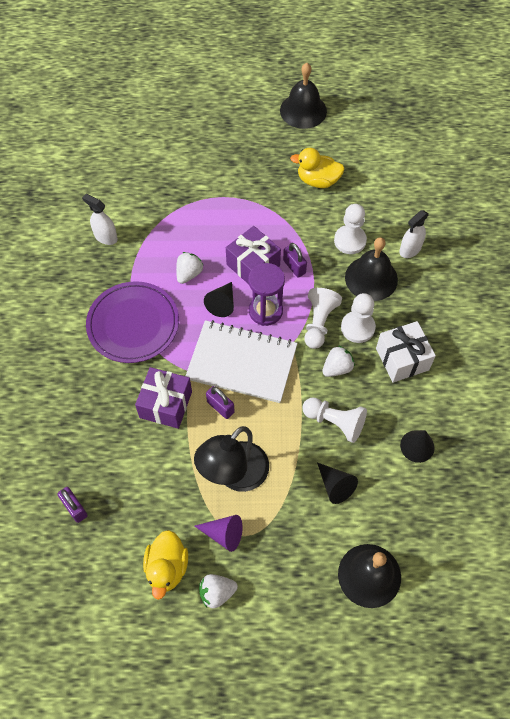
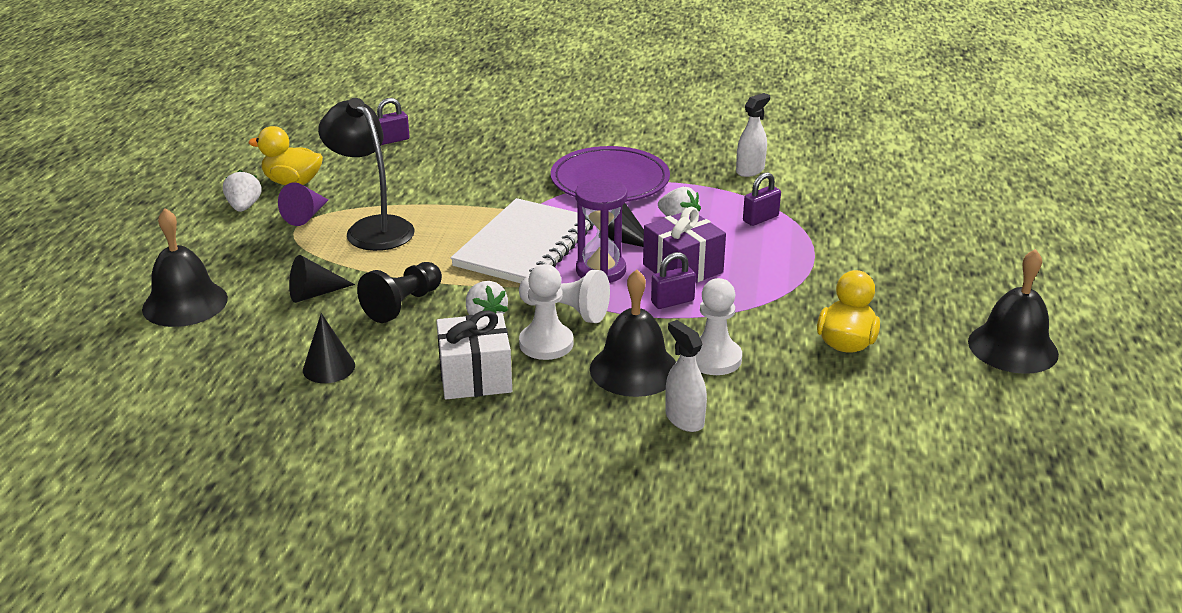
camera: 100 degrees right, 30 degrees down
purple gift [135,367,192,429] -> none
purple padlock [206,386,235,419] -> purple padlock moved to [743,172,781,226]
white pawn [302,398,367,443] -> black pawn [357,262,442,323]

